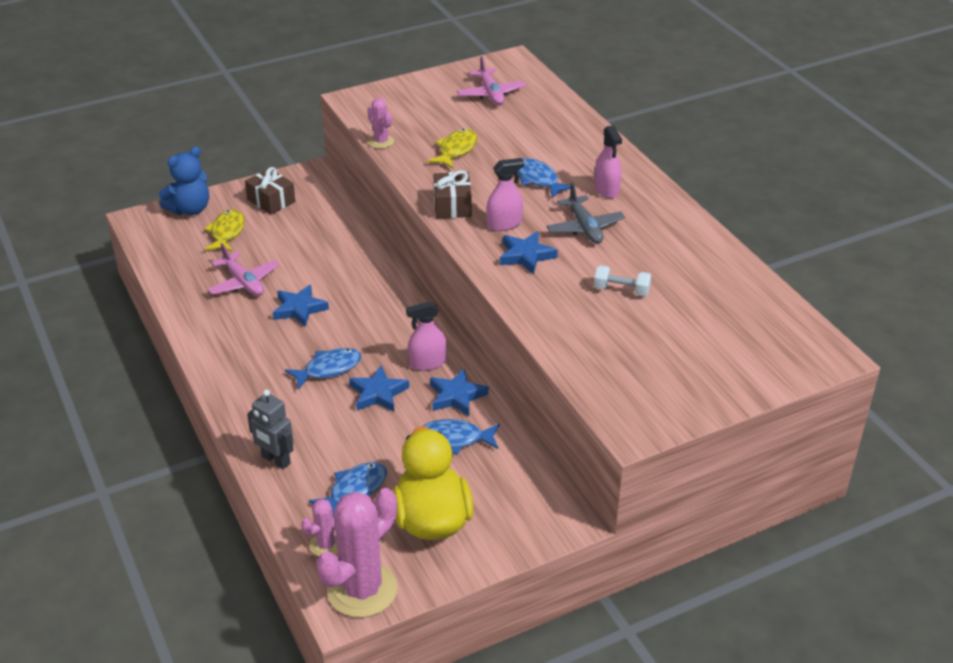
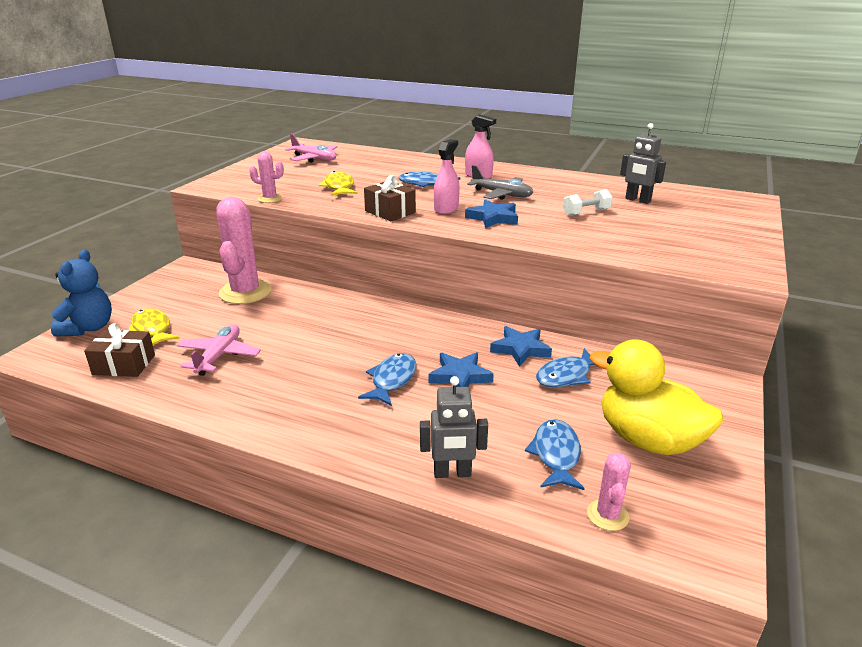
camera: 40 degrees left, 10 degrees down
pink plane [207,243,279,296] -> pink plane turned 90 degrees counterclockwise [177,324,261,376]
brown gift [245,167,296,215] -> brown gift moved to [84,324,155,377]
blue star [273,285,329,327] -> none
pink cactus [316,488,398,618] -> pink cactus moved to [216,197,272,304]
pink spray bottle [406,301,447,371] -> none
none -> grey robot [620,123,666,204]

